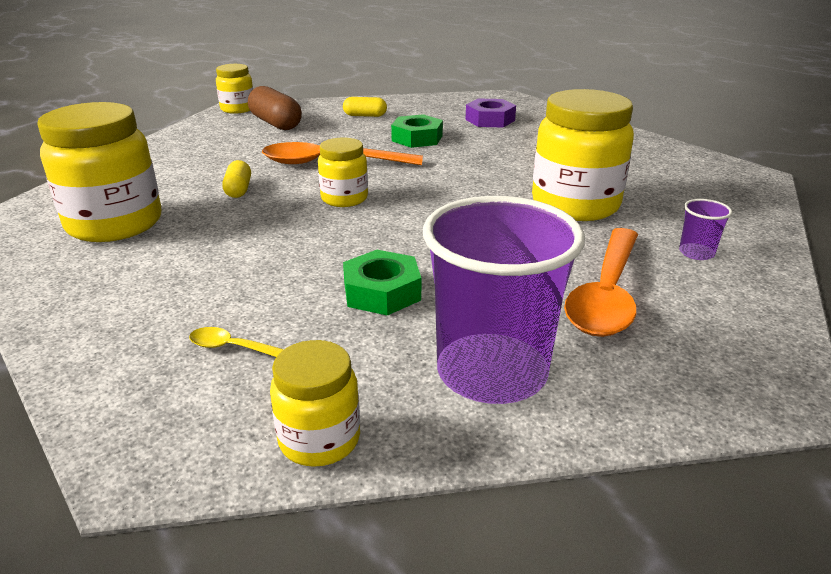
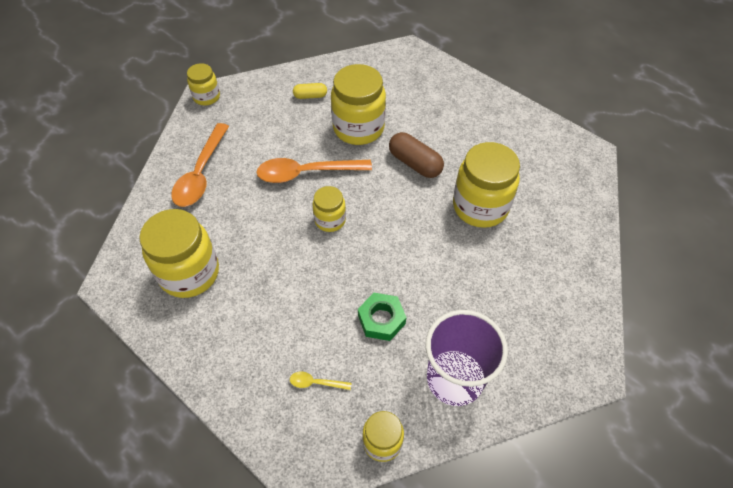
camera: 10 degrees left, 25 degrees up
yellow capsule [222,160,251,198] -> none
brown capsule [248,86,302,130] -> brown capsule moved to [389,132,444,178]
green nut [391,114,443,148] -> yellow jar [331,64,386,145]
purple nut [465,98,516,128] -> none
orange spoon [564,228,638,337] -> orange spoon moved to [171,123,229,207]
purple cup [679,199,732,260] -> none

